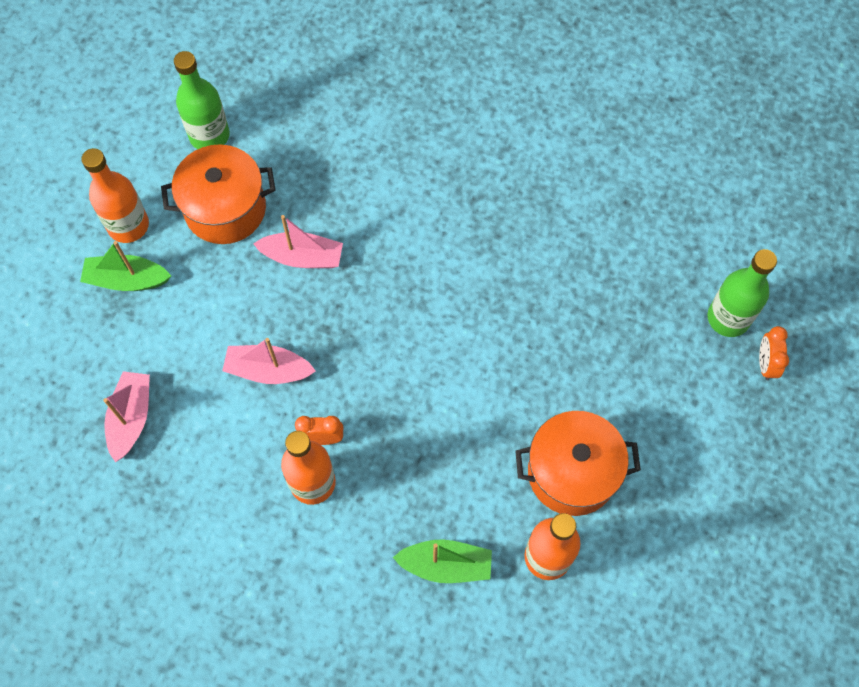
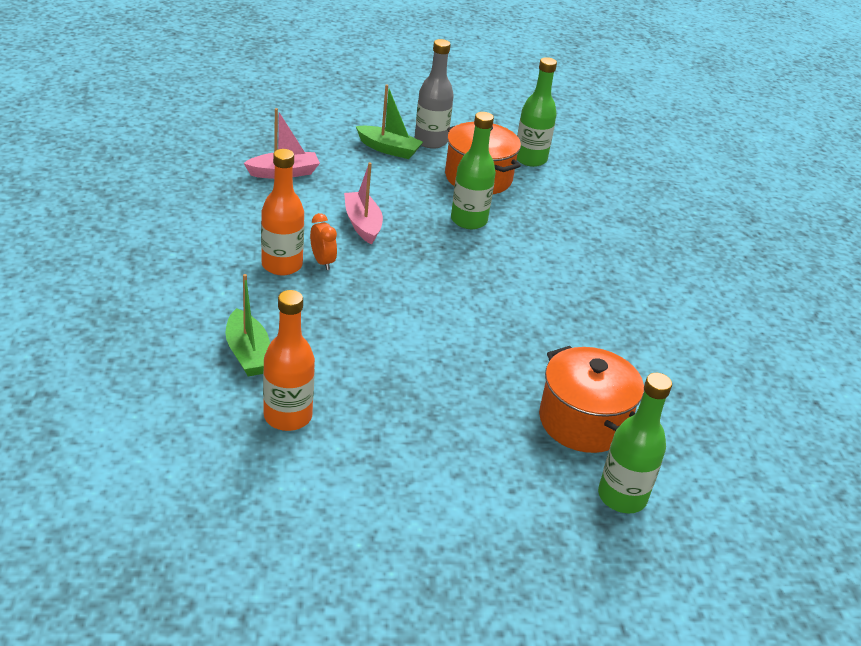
camera: 60 degrees right, 30 degrees down
green boat [80,241,171,291] -> green boat turned 135 degrees clockwise [356,84,423,159]
orange bottle [81,148,149,243] -> grey bottle [415,39,454,149]
pink boat [253,215,343,268] -> green bottle [451,112,496,229]
orange pot [515,411,641,516] -> orange pot moved to [539,346,644,453]
orange clock [759,326,789,380] -> none

